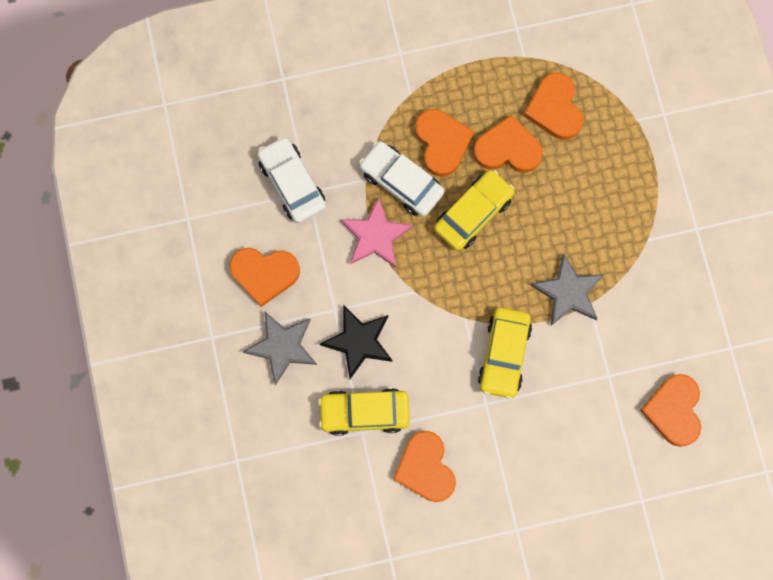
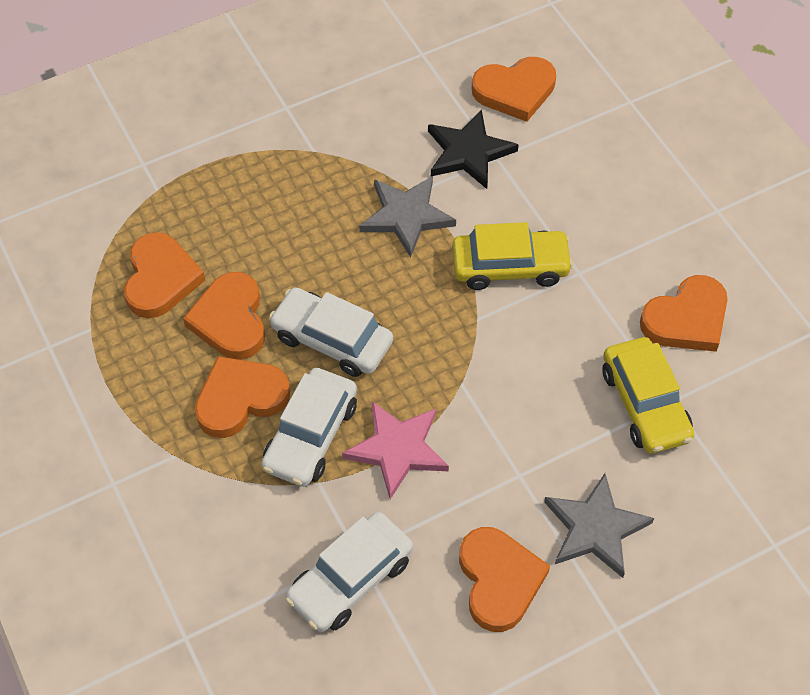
camera: 105 degrees left, 20 degrees down
black star [320,306,393,379] -> black star moved to [428,110,519,189]
yellow car [434,170,515,251] -> white car [269,287,393,377]
orange heart [524,73,583,140] -> orange heart turned 60 degrees counterclockwise [124,232,205,318]

